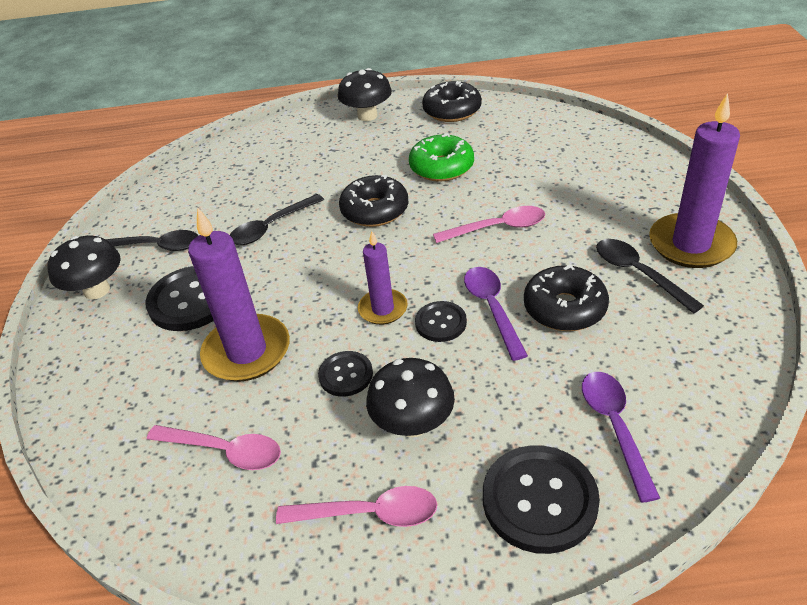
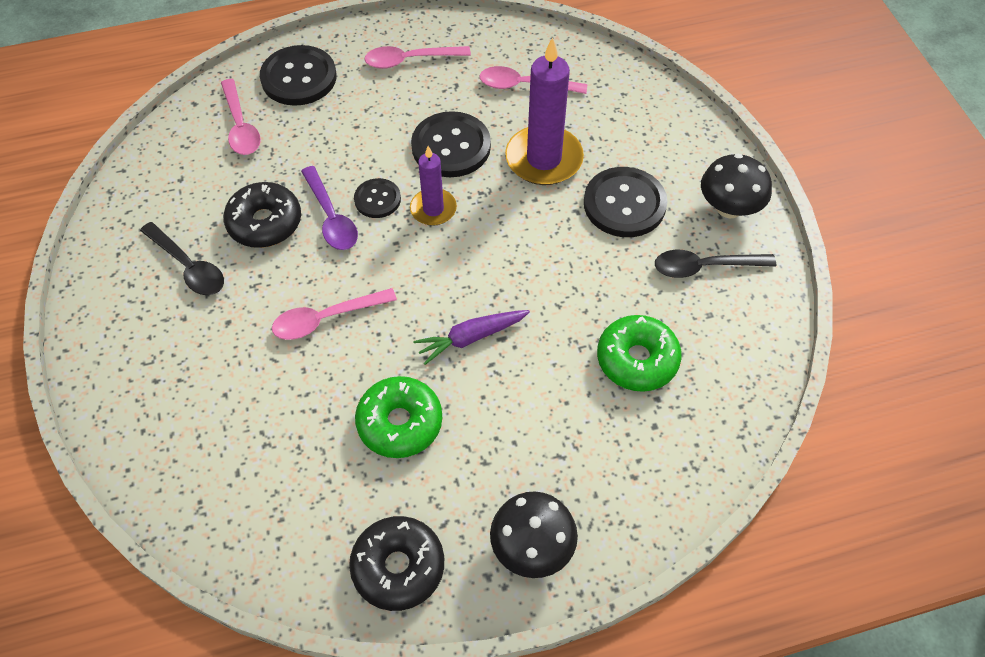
camera: 165 degrees right, 15 degrees up
black spoon [230,194,324,245] -> none
black button [318,351,373,397] -> black button [411,111,491,177], size x1.76
black donut [339,175,408,227] -> purple carrot [413,310,530,365]
black mushroom [366,358,455,437] -> none
purple spoon [582,372,660,503] -> pink spoon [221,79,261,155]
purple candle [649,93,740,268] -> none
none -> green donut [597,315,682,392]

